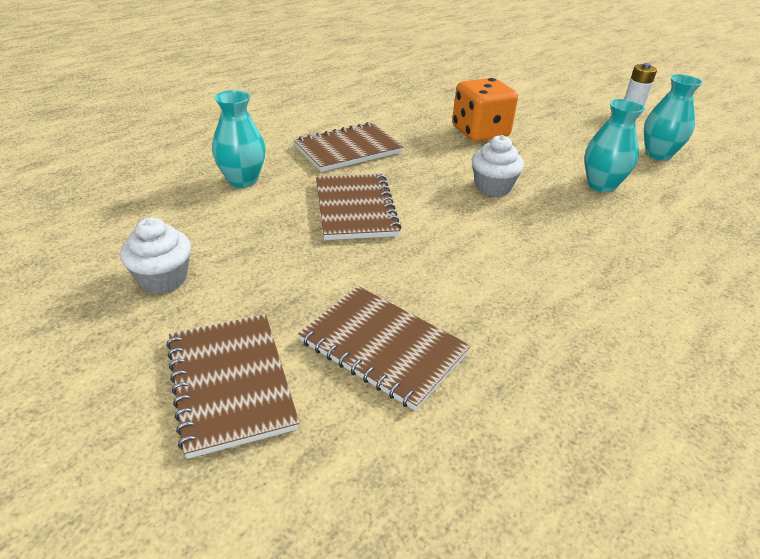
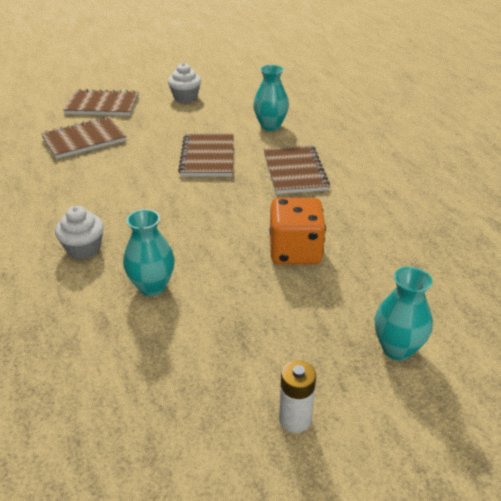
camera: 115 degrees right, 0 degrees up
brown notebook [316,173,401,240] -> brown notebook turned 75 degrees clockwise [178,133,234,177]
white cupcake [472,135,524,197] -> white cupcake moved to [55,206,104,259]
turquoise vase [644,74,703,160] -> turquoise vase moved to [374,267,433,360]

